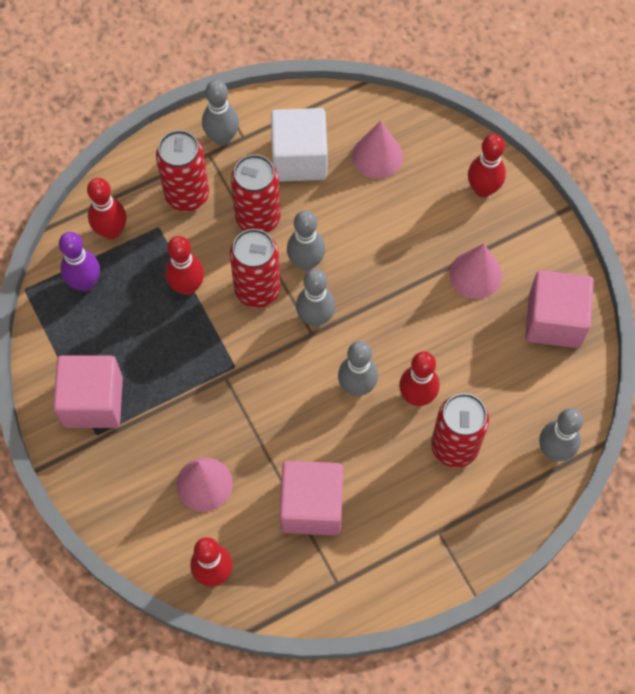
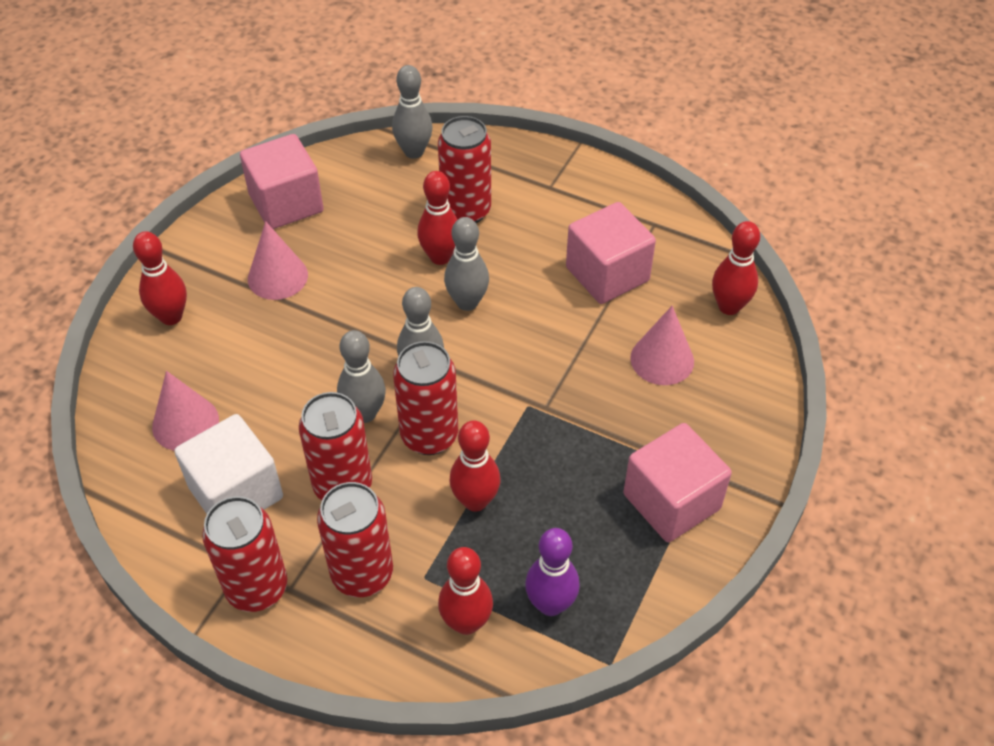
camera: 125 degrees left, 15 degrees down
grey bowling pin [202,80,239,146] -> red can [202,496,287,612]

